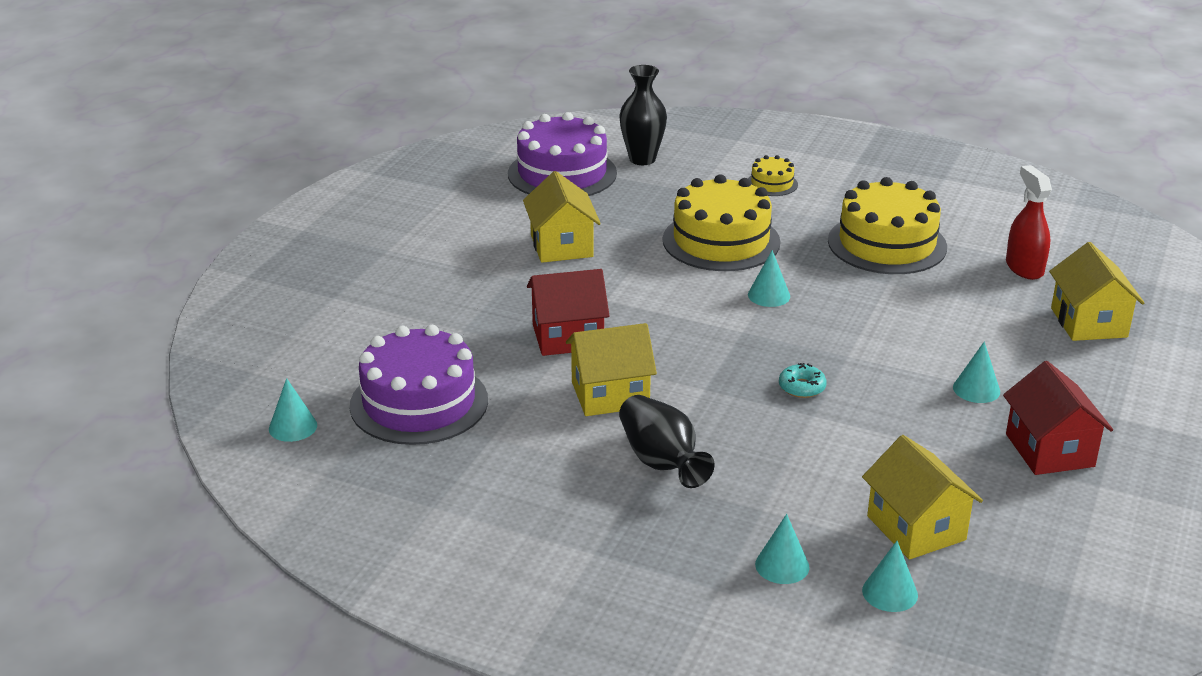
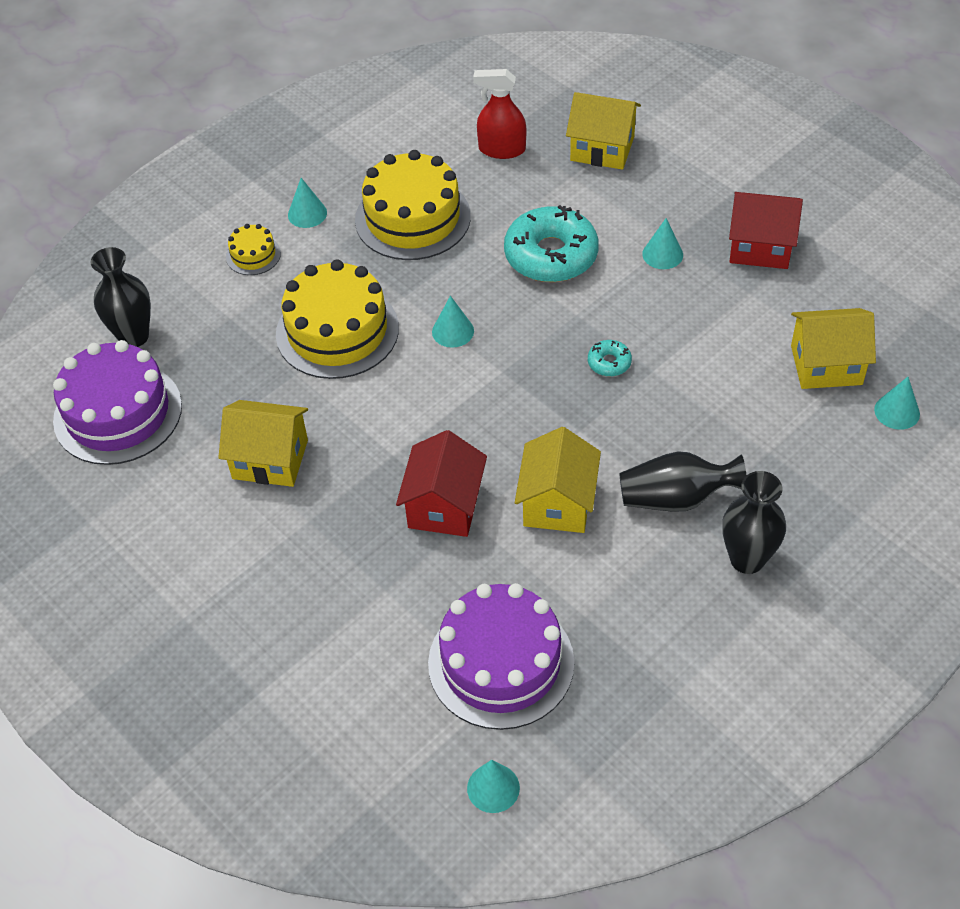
camera: 65 degrees left, 20 degrees up
turquoise cone [755,514,809,584] -> turquoise cone moved to [288,178,327,228]
none -> turquoise donut [504,205,599,282]
none -> black vase [722,471,786,574]

